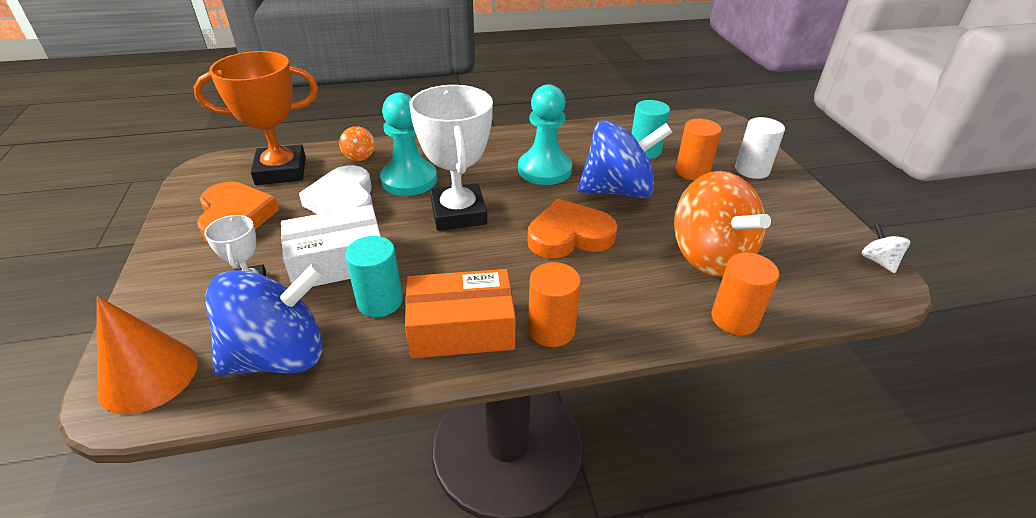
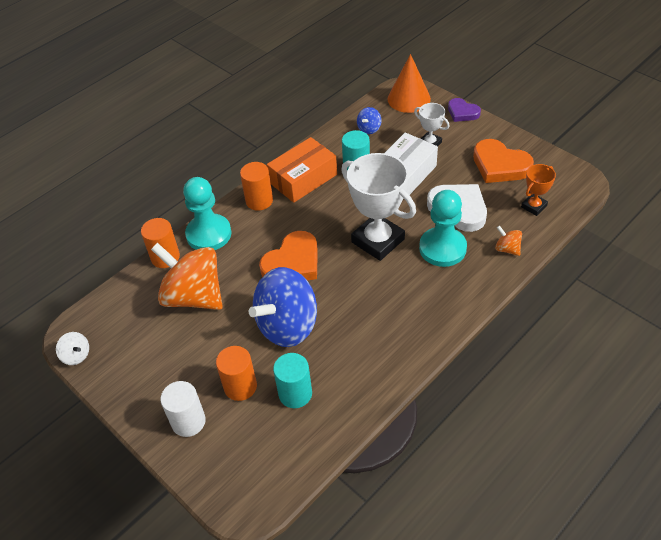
camera: 150 degrees right, 10 degrees up
orange trophy [193,51,318,185] -> orange trophy [521,164,556,216], size x0.50
blue spinning top [205,263,325,375] -> blue spinning top [357,107,381,134], size x0.42
turquoise pawn [518,84,572,185] -> turquoise pawn moved to [183,177,231,250]
none -> purple heart [448,98,481,122]

